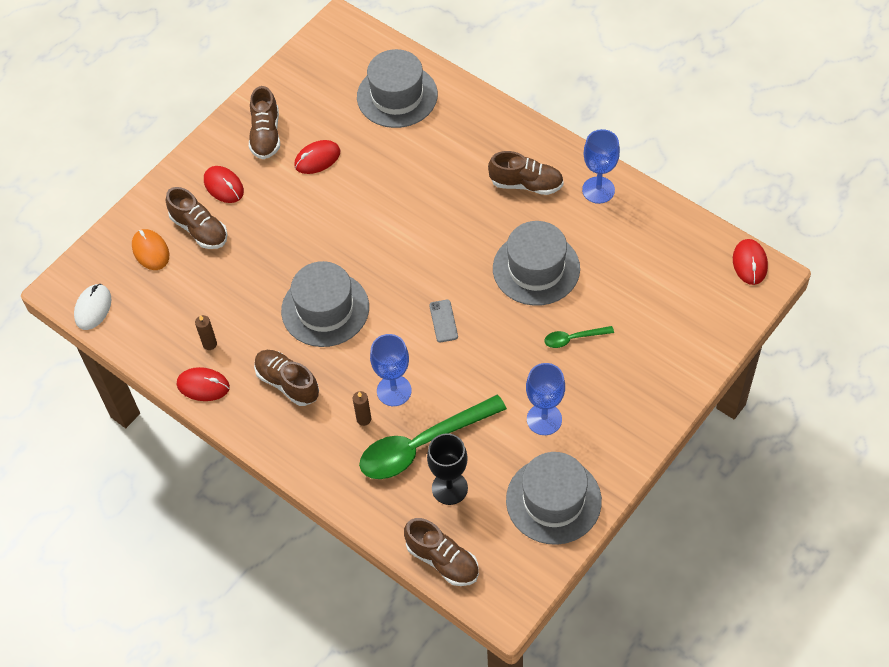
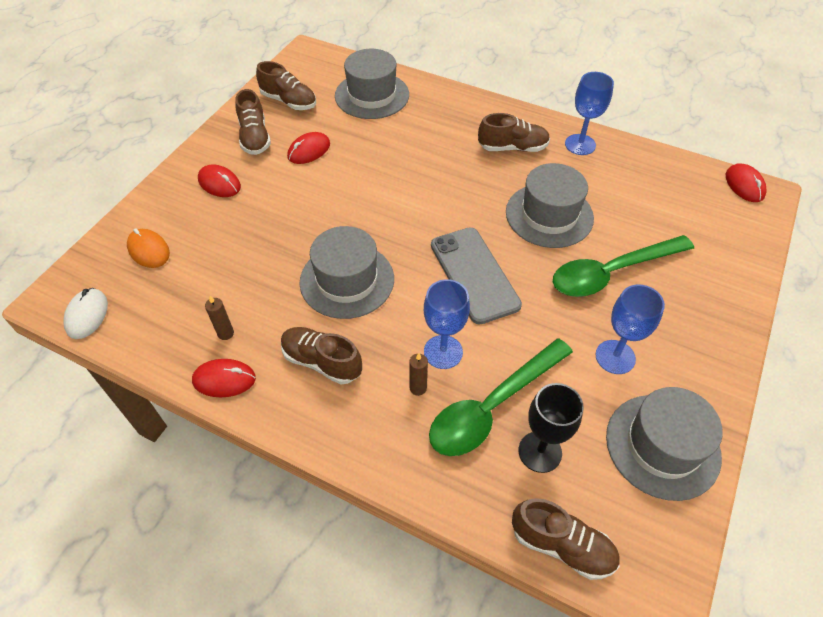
camera: 15 degrees left, 5 degrees down
brown shoe [166,187,228,249] -> brown shoe moved to [256,61,316,110]
grey phone [429,300,458,343] -> grey phone [431,228,522,325], size x2.30
green spoon [544,326,614,348] -> green spoon [553,235,694,297], size x2.19

